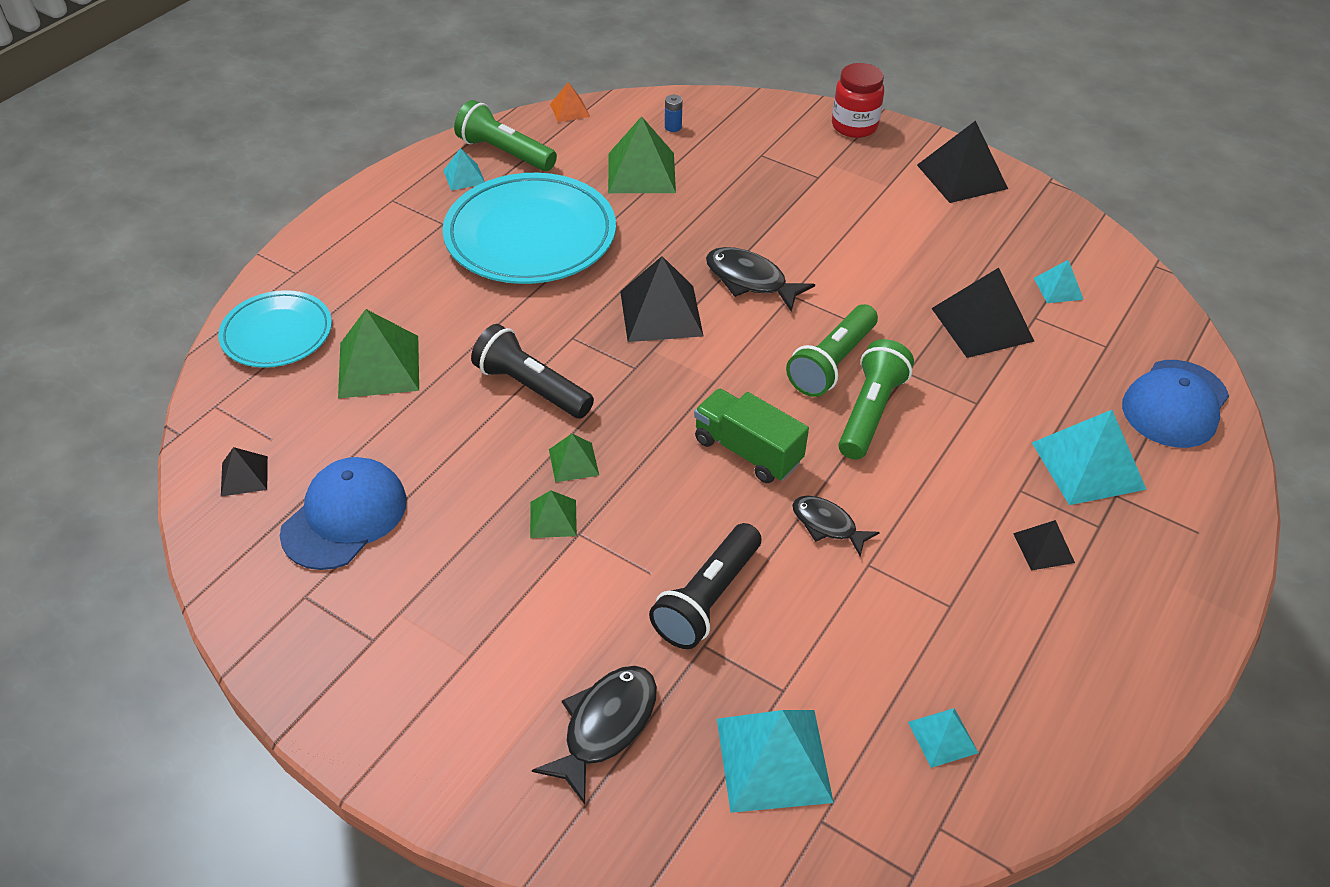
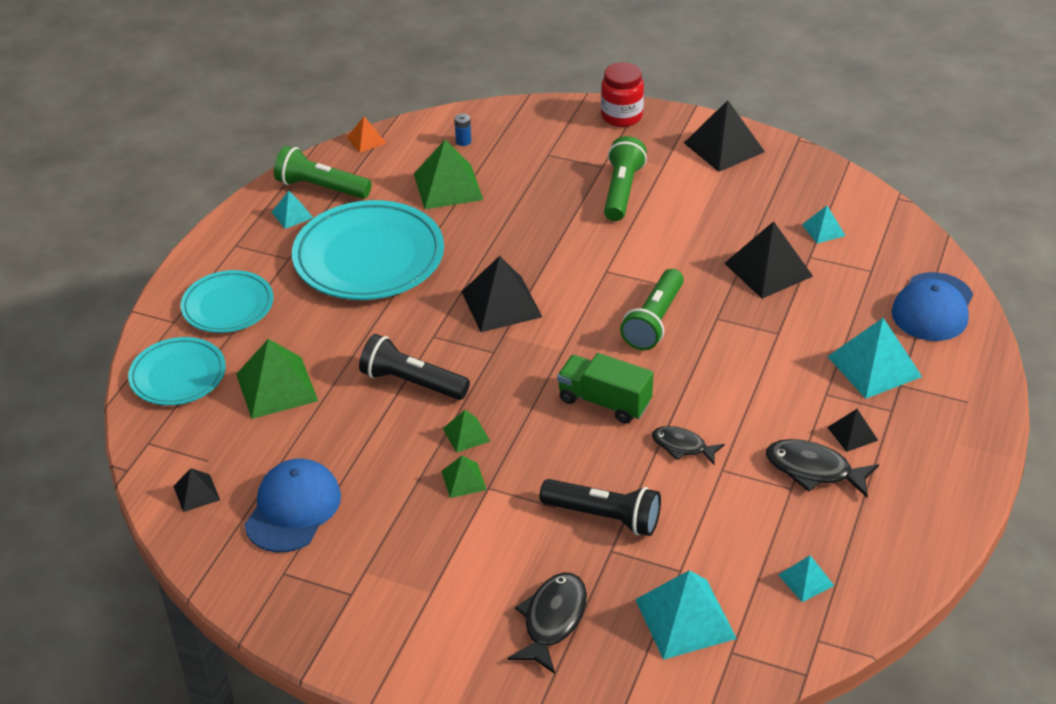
camera: 10 degrees left, 5 degrees down
black flashlight [649,523,761,649] -> black flashlight turned 90 degrees counterclockwise [540,479,661,536]
black fish [706,247,815,311] -> black fish moved to [766,439,879,497]
green flashlight [839,339,914,460] -> green flashlight moved to [604,136,647,221]
none -> turquoise plate [181,270,273,333]

